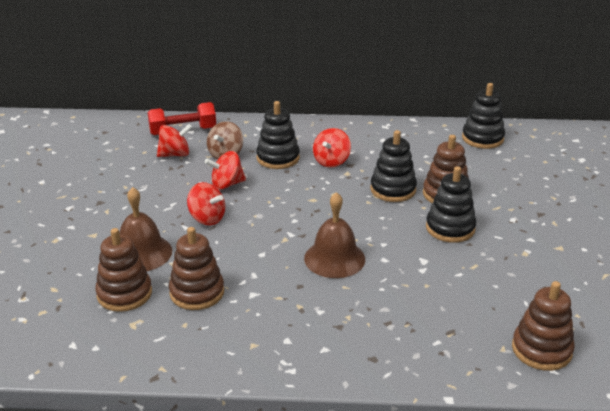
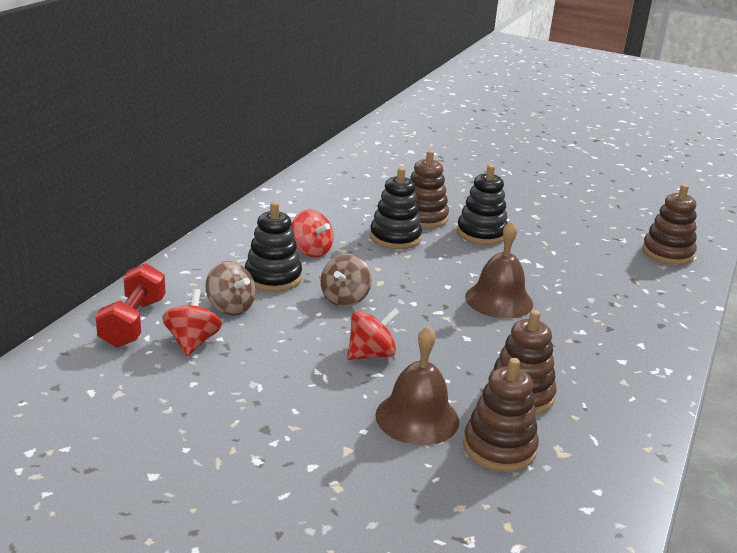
camera: 70 degrees left, 5 degrees down
red spinning top [205,151,246,190] -> none
black stacking toy [462,83,505,149] -> none
none -> brown spinning top [320,254,372,307]

